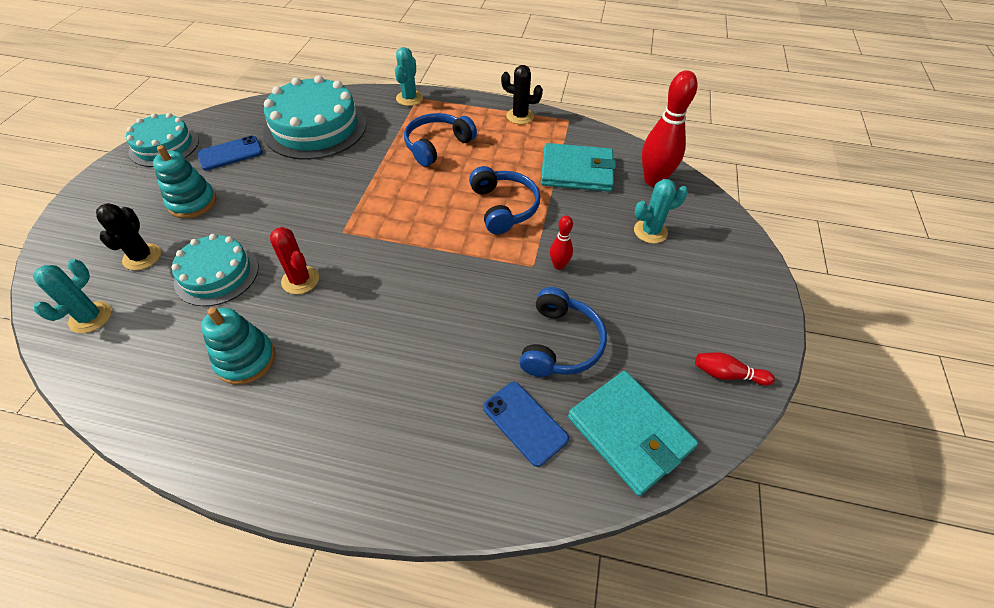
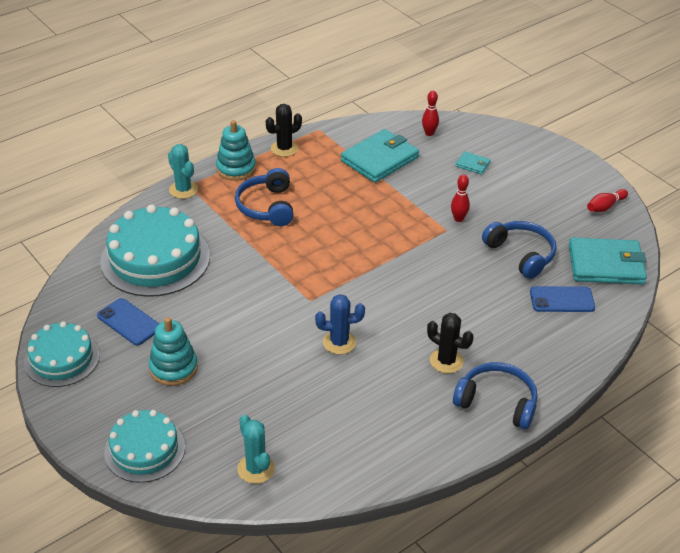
camera: 50 degrees left, 10 degrees down
black cactus [96,203,161,270] -> black cactus moved to [427,313,474,373]
turquoise cake [171,234,259,306] -> turquoise cake moved to [104,410,185,483]
blue phone [197,136,263,171] -> blue phone turned 60 degrees counterclockwise [97,298,159,345]
turquoise stacking toy [201,307,275,385] -> turquoise stacking toy moved to [216,120,256,181]
red cactus [270,227,319,294] -> blue cactus [315,294,365,354]
blue headphones [469,166,540,234] -> blue headphones moved to [453,362,538,429]
turquoise cactus [634,179,688,244] -> turquoise wallet [455,151,491,175]
red bowling pin [642,70,697,187] -> red bowling pin [422,91,439,136], size x0.50

